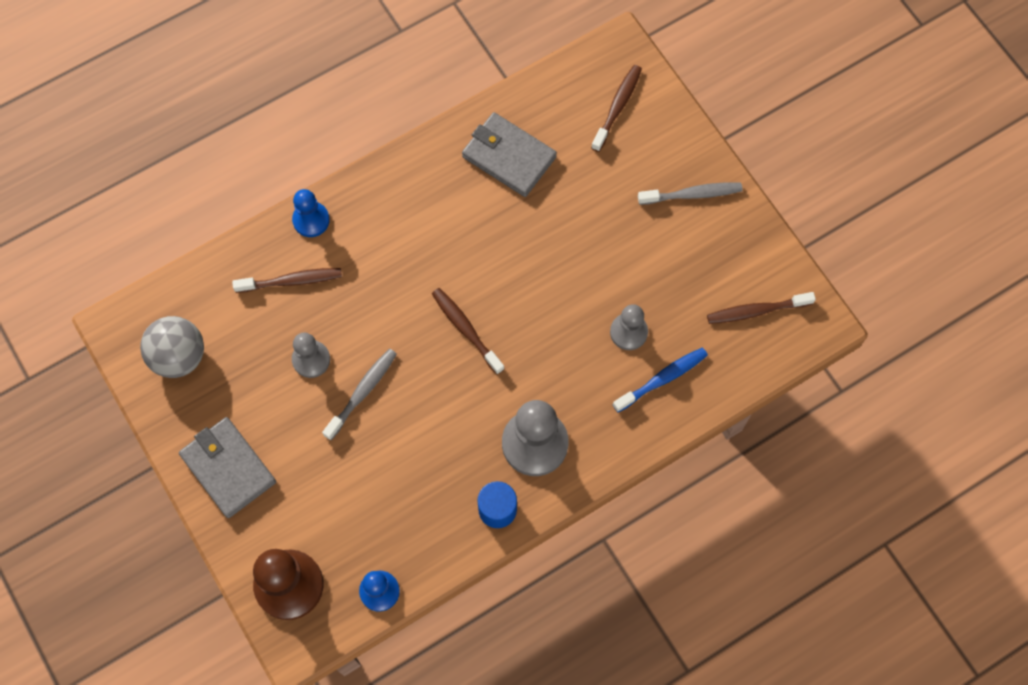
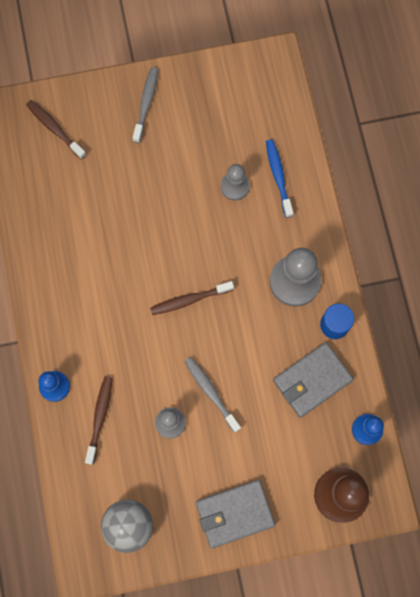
camera: 70 degrees left, 5 degrees up
grey wallet [462,112,557,197] -> grey wallet moved to [273,342,353,418]
brown toothbrush [707,292,816,324] -> none

